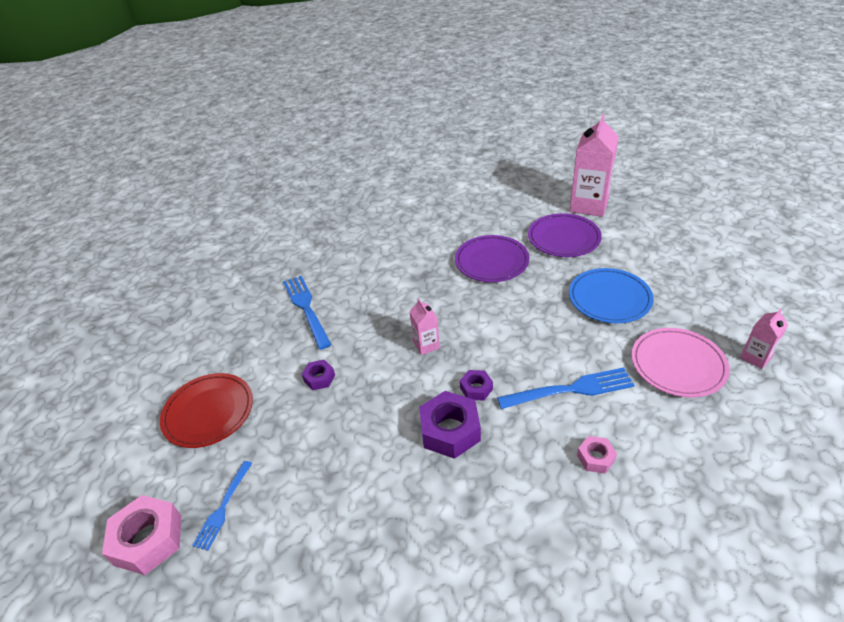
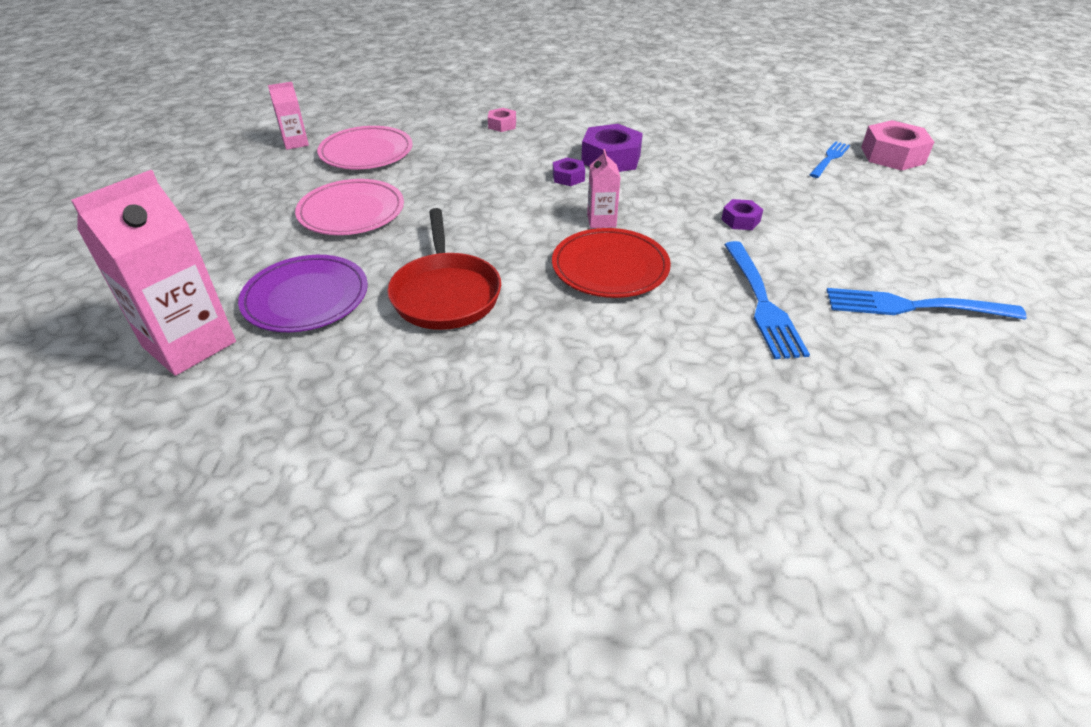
camera: 165 degrees left, 0 degrees up
red plate [160,373,253,448] -> red plate moved to [552,228,671,298]
purple plate [455,235,529,282] -> red pan [387,208,501,330]
blue fork [497,367,634,409] -> blue fork moved to [826,288,1027,319]
blue plate [569,268,654,323] -> pink plate [295,179,404,235]

